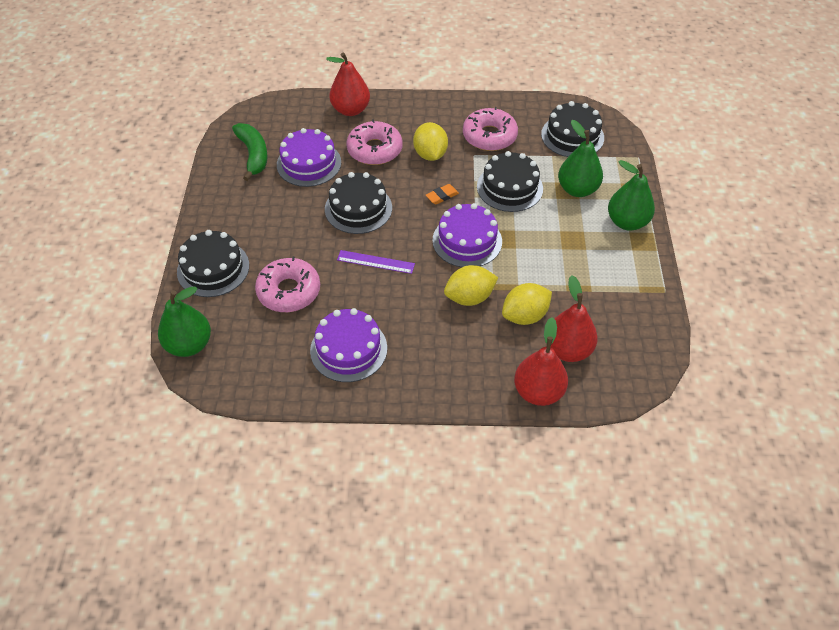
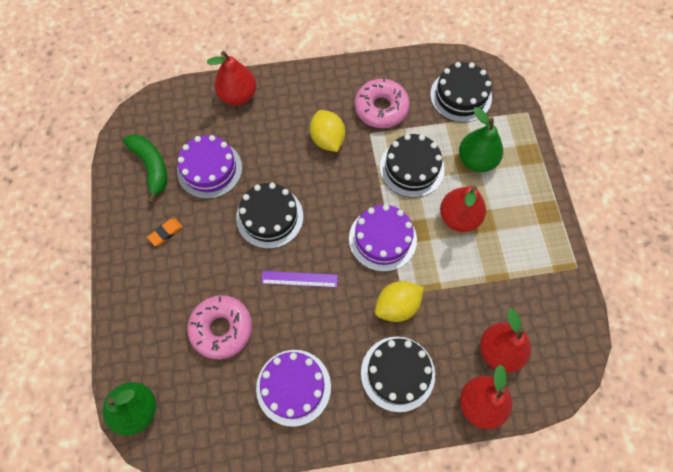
camera: 10 degrees left, 15 degrees up
black cake [177,230,249,297] -> black cake moved to [361,337,435,412]
pink donut [346,119,402,165] -> none
orange eraser [426,184,459,204] -> orange eraser moved to [147,218,183,246]
yellow lemon [502,283,552,325] -> none
green pear [608,160,655,231] -> none
none -> red pear [440,186,486,232]

